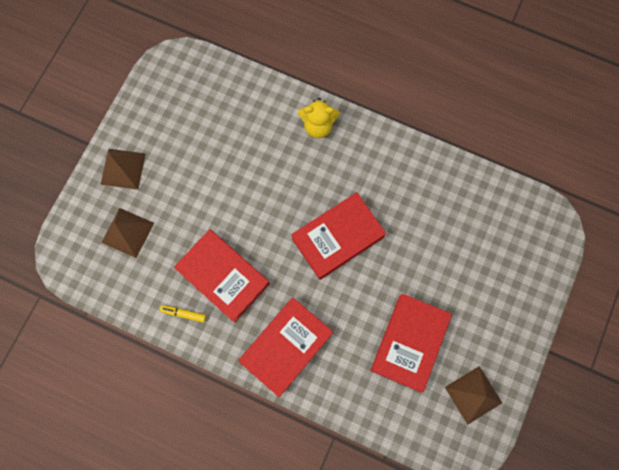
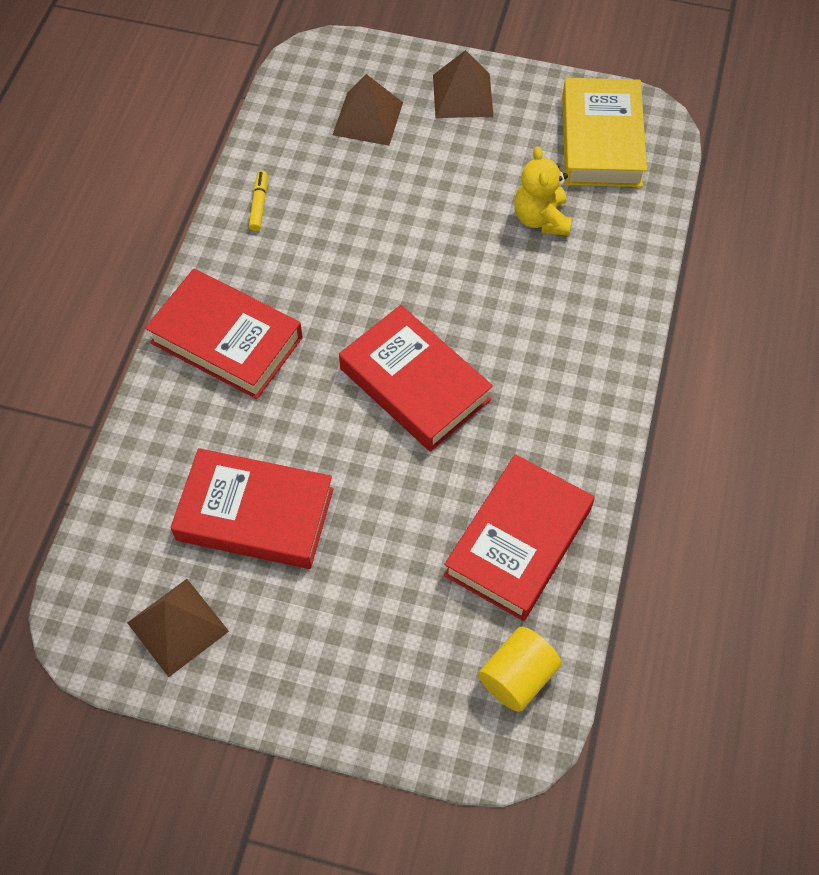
camera: 80 degrees right, 15 degrees down
red book [174,229,270,322] -> red book moved to [444,454,594,621]
yellow teddy bear [298,98,340,138] -> yellow teddy bear moved to [514,146,571,236]
none -> yellow cylinder [478,627,561,712]
none -> yellow book [562,78,647,187]

